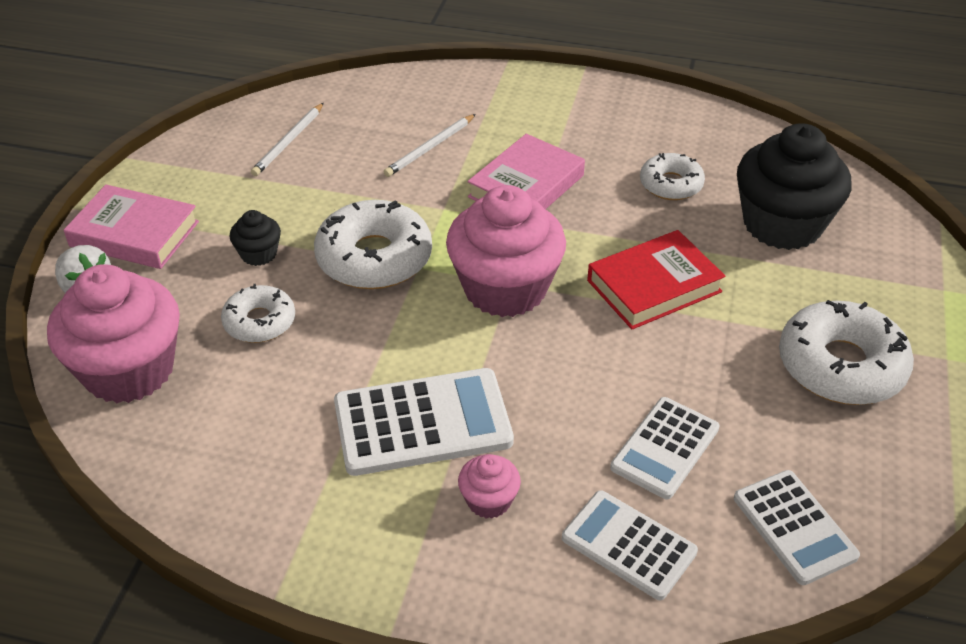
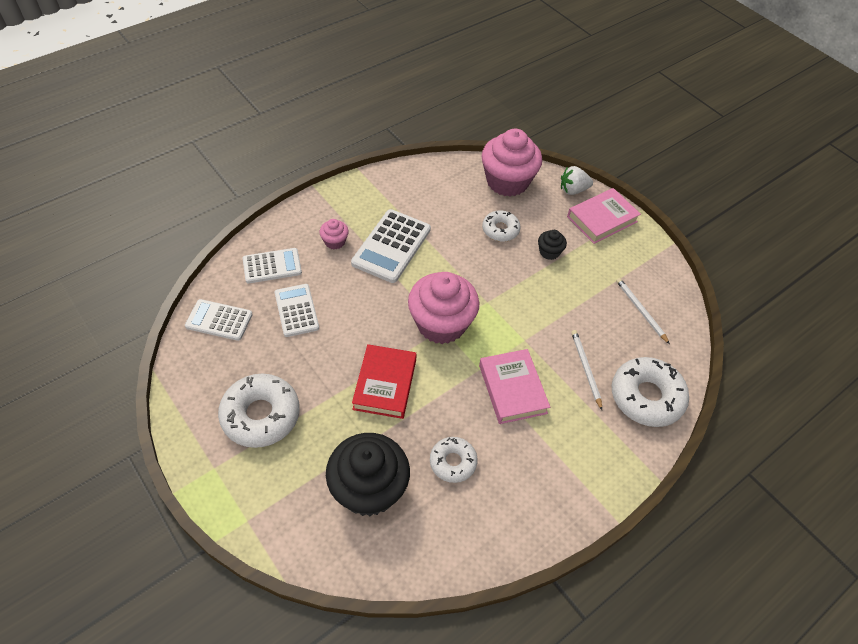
camera: 125 degrees right, 10 degrees up
white donut [314,200,432,289] -> white donut moved to [612,357,689,427]

